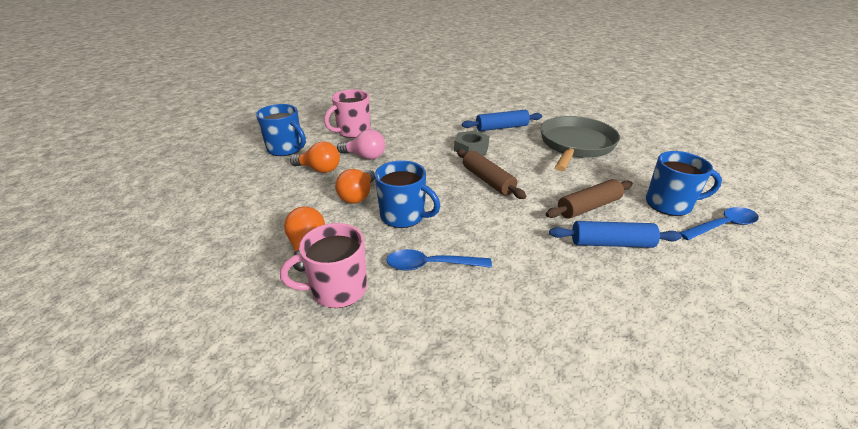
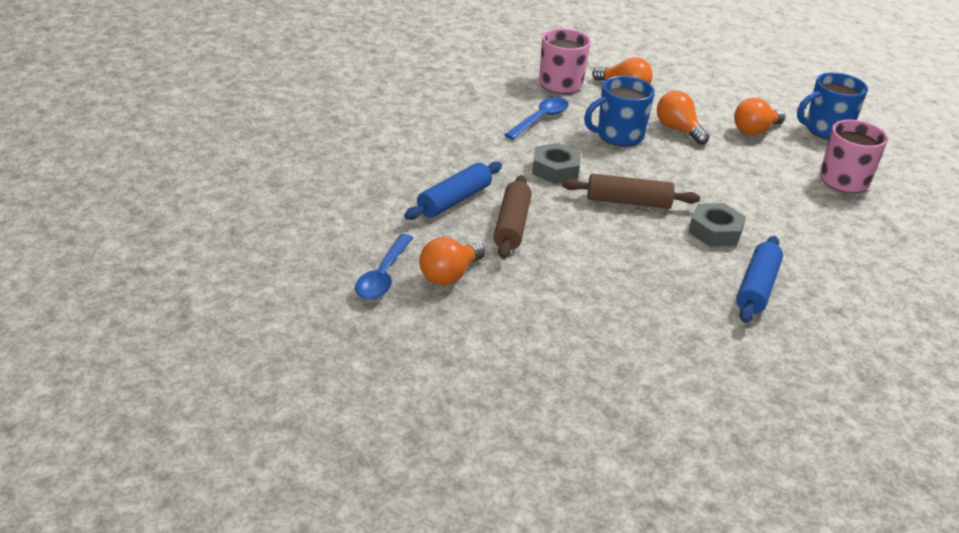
camera: 125 degrees right, 0 degrees up
pink light bulb [337,129,385,159] -> none
grey pan [541,116,620,171] -> none
blue mug [646,151,722,216] -> orange light bulb [419,237,485,285]
none -> grey nut [532,143,581,184]

